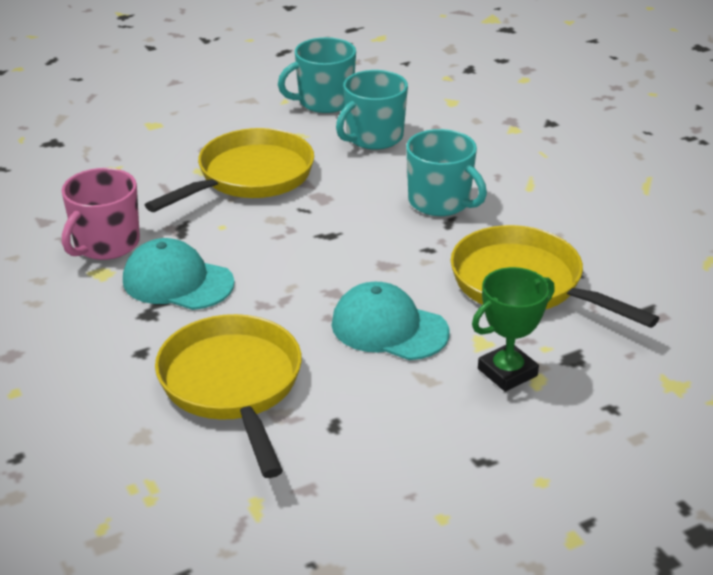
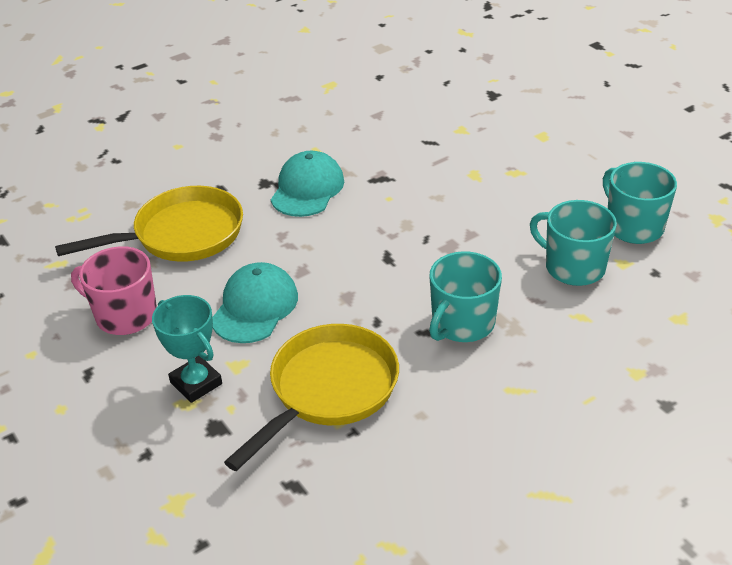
camera: 85 degrees right, 5 degrees up
pink mug [62,168,140,260] -> pink mug moved to [71,246,157,335]
yellow pan [145,128,314,212] -> none
green trophy [472,267,555,392] -> turquoise trophy [152,295,222,403]

